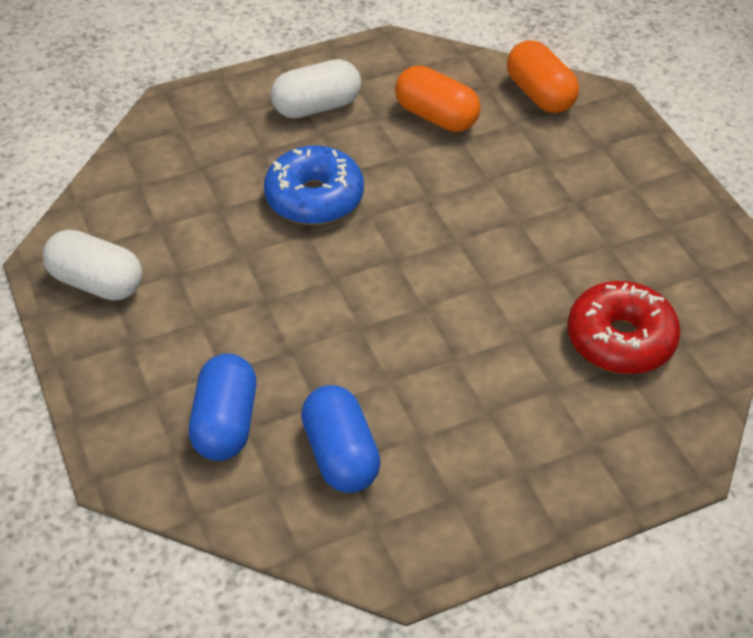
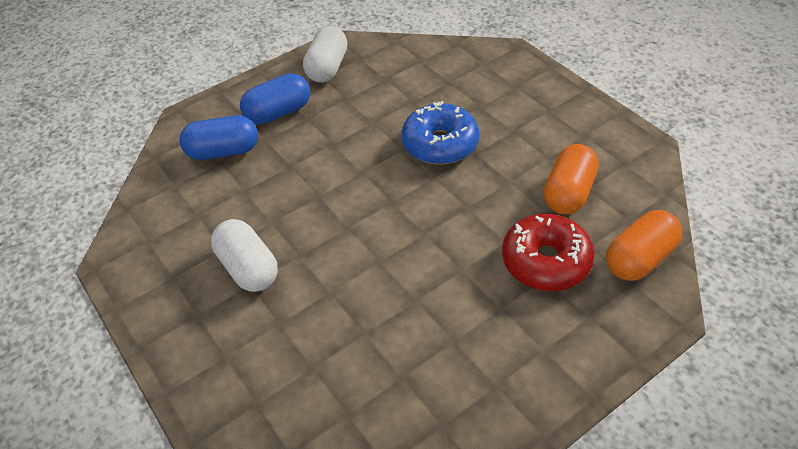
camera: 80 degrees right, 0 degrees up
white capsule [271,59,361,119] -> white capsule moved to [211,219,278,292]
blue capsule [301,385,381,493] -> blue capsule moved to [240,73,310,125]
red donut [568,281,681,374] -> red donut moved to [502,214,595,291]

